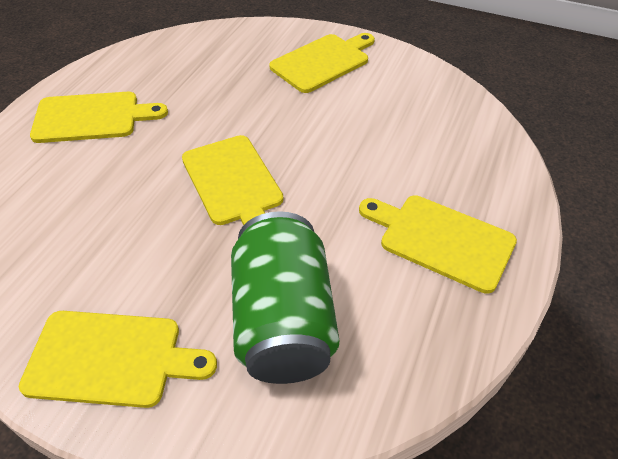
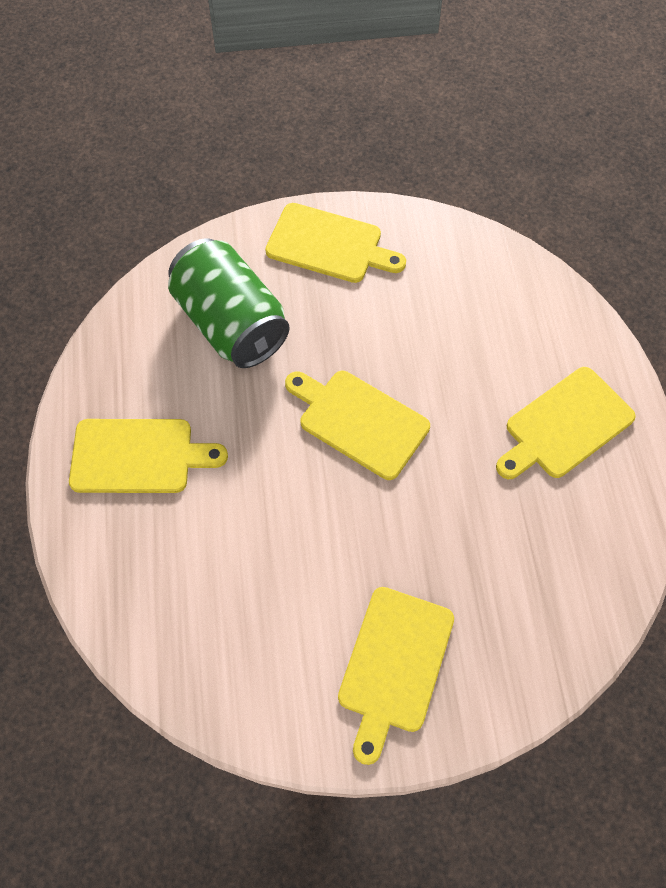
camera: 150 degrees right, 15 degrees up
yellow cutting board [19,311,217,408] -> yellow cutting board turned 135 degrees counterclockwise [265,203,406,283]

